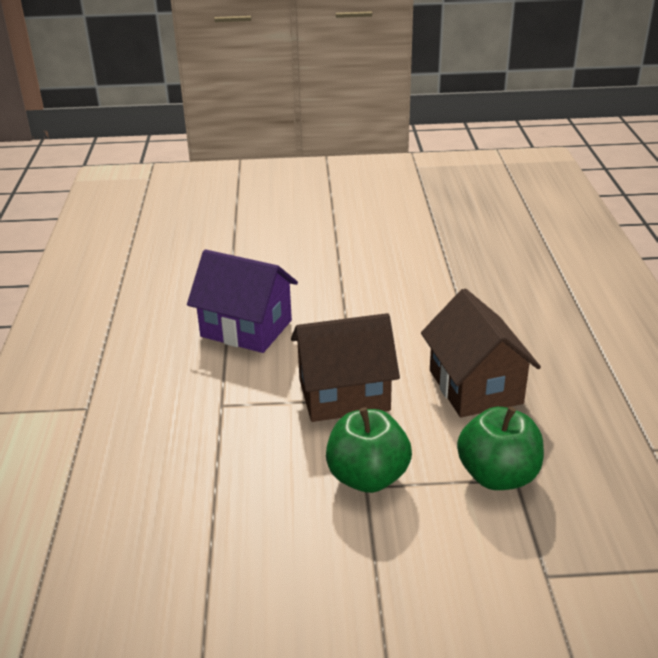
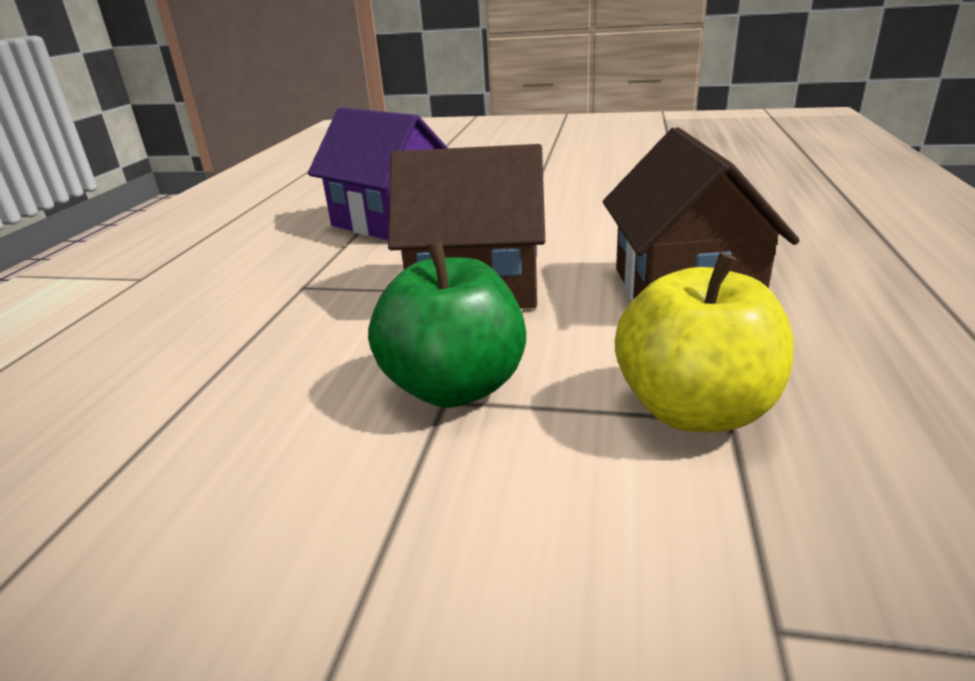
camera: 15 degrees right, 5 degrees down
green apple [457,407,544,490] -> yellow apple [615,252,794,432]

